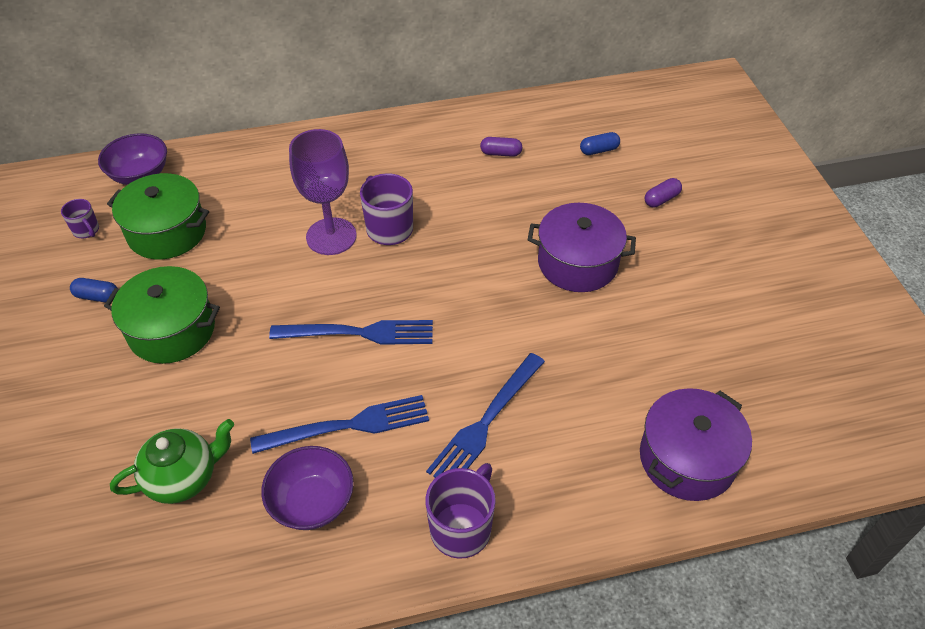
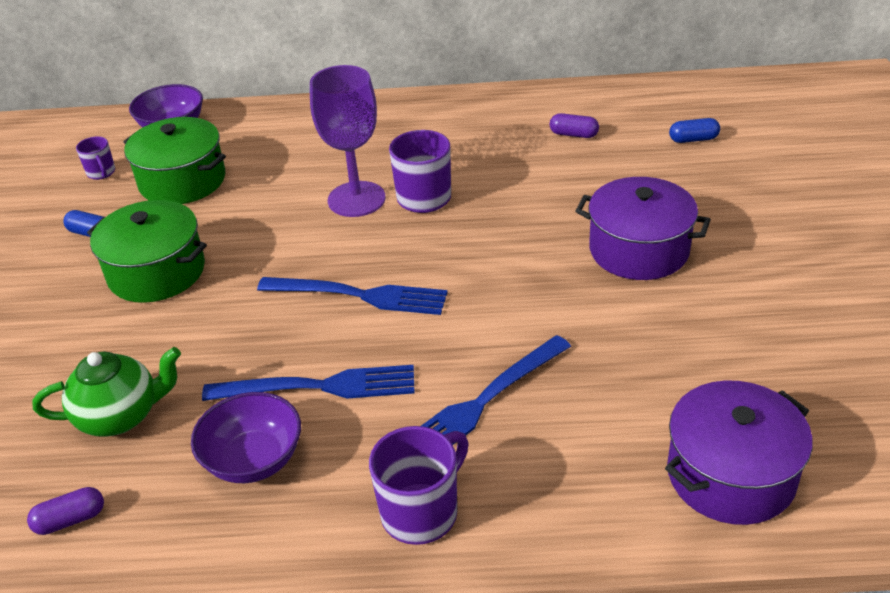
camera: 15 degrees right, 10 degrees down
purple capsule [645,178,682,208] -> purple capsule moved to [27,487,104,535]

